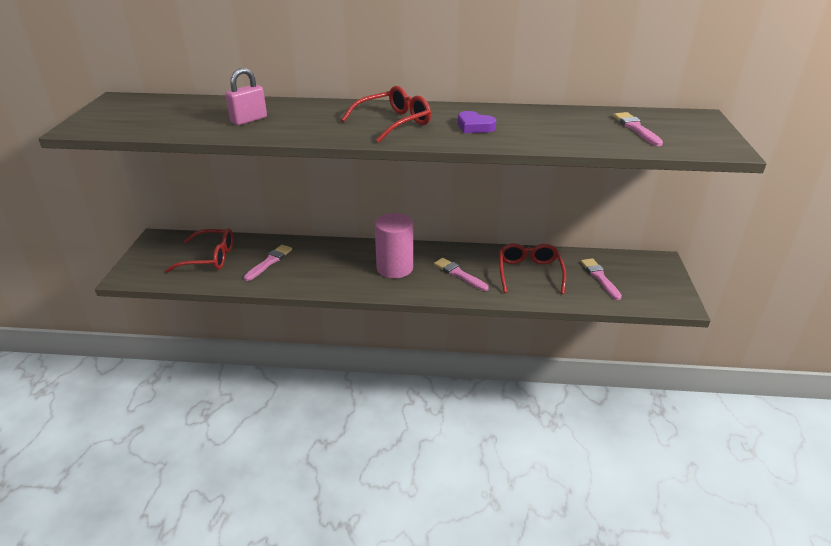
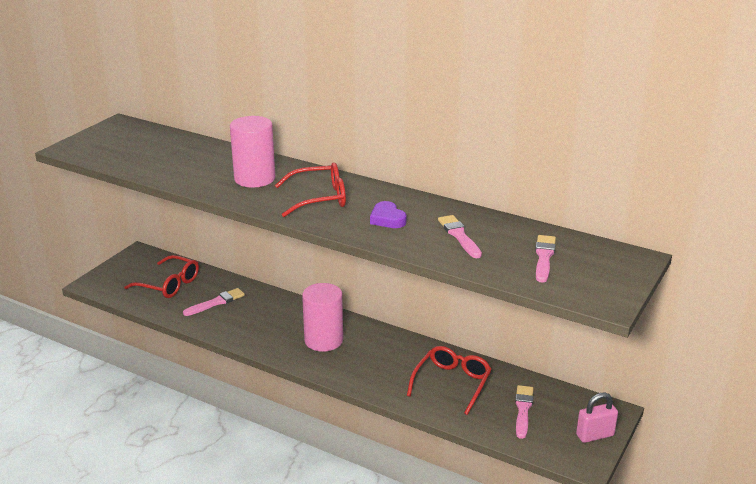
camera: 25 degrees right, 5 degrees down
pink padlock [225,68,267,125] -> pink padlock moved to [576,393,618,443]
pink brush [434,258,489,291] -> pink brush moved to [438,215,482,258]
none -> pink cylinder [230,116,275,188]

